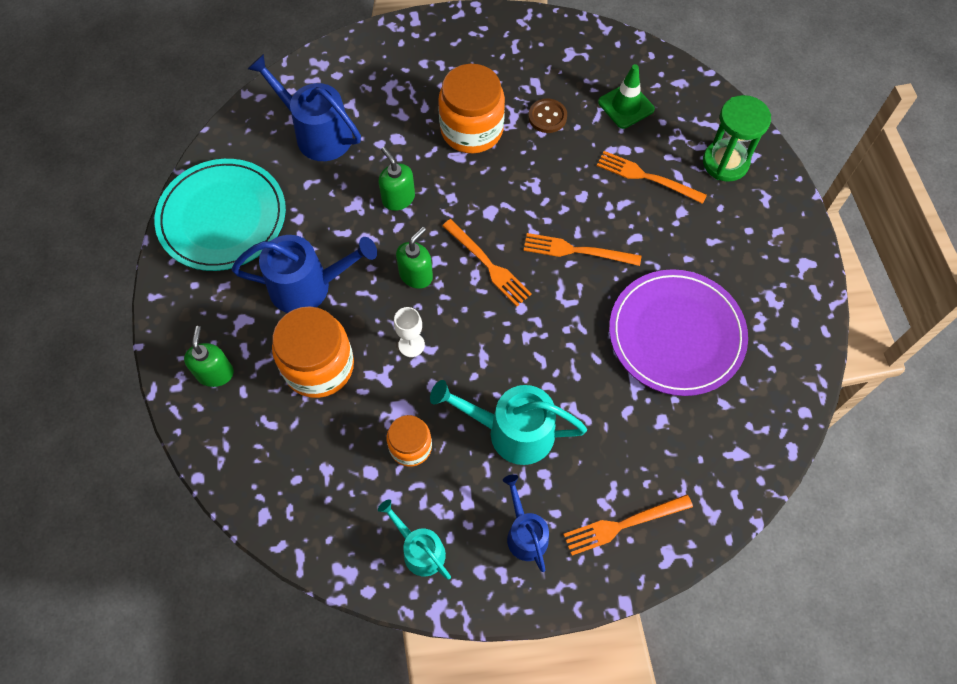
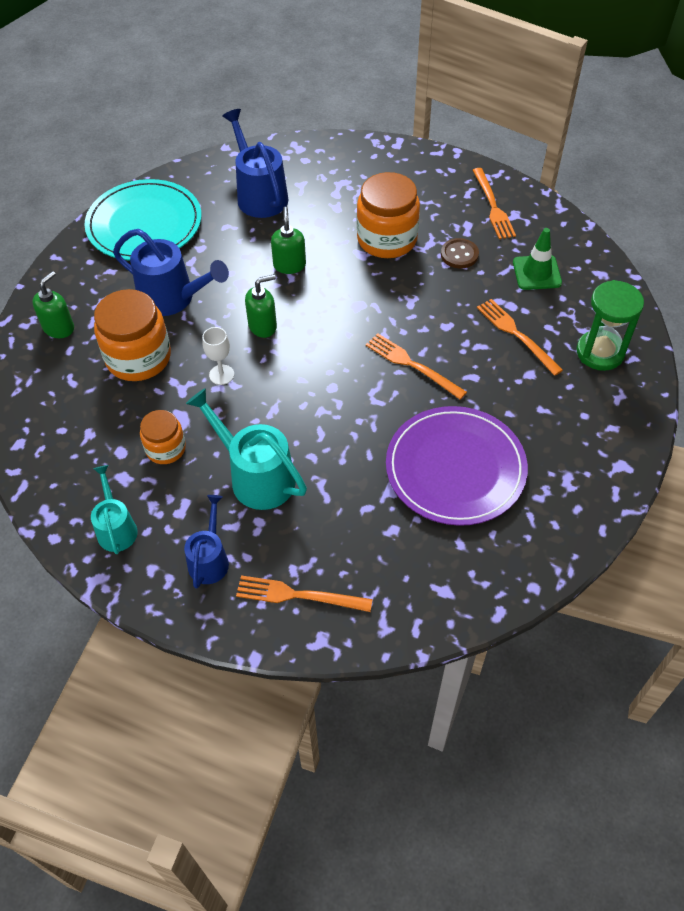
camera: 30 degrees right, 10 degrees down
orange fork [442,219,532,306] -> orange fork moved to [472,168,516,239]

